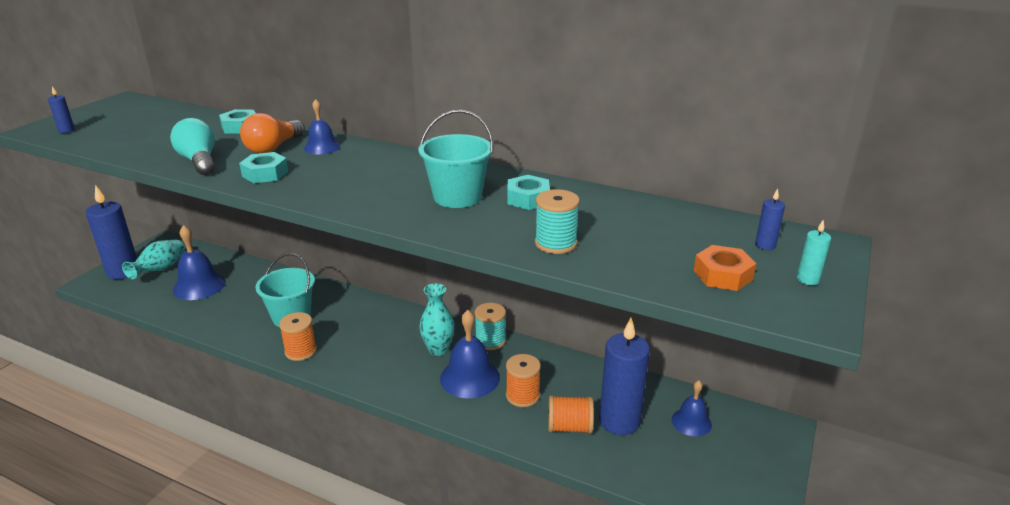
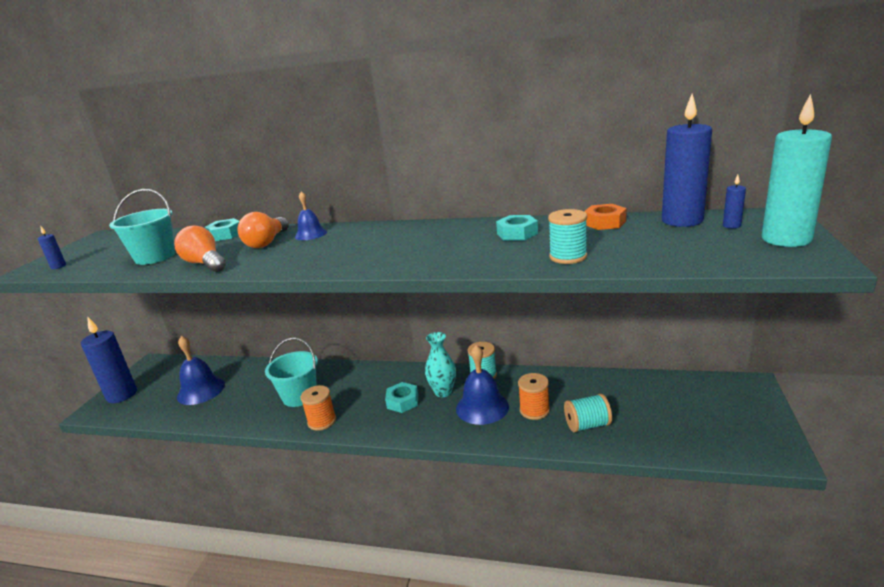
camera: 10 degrees left, 5 degrees down
turquoise vase [122,239,185,279] -> none
turquoise light bulb [170,118,215,175] -> orange light bulb [174,226,226,272]
turquoise nut [239,152,288,183] -> turquoise nut moved to [385,382,418,413]
turquoise bucket [418,110,494,208] -> turquoise bucket moved to [109,189,175,265]
orange spool [548,395,594,434] -> turquoise spool [564,394,612,433]
blue candle [599,318,650,435] -> blue candle moved to [662,94,712,227]
blue bell [672,380,712,436] -> none
orange nut [694,245,757,291] -> orange nut moved to [584,204,627,230]
turquoise candle [797,219,831,285] -> turquoise candle [762,94,832,247], size x2.43

